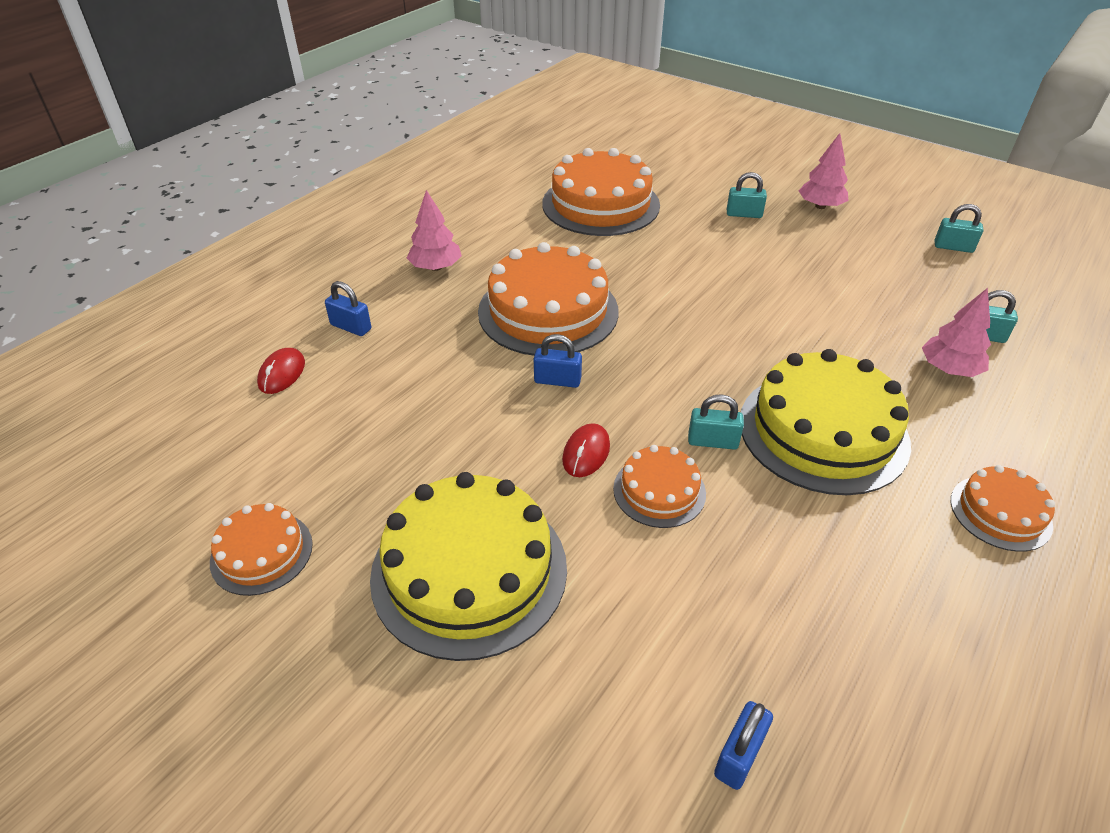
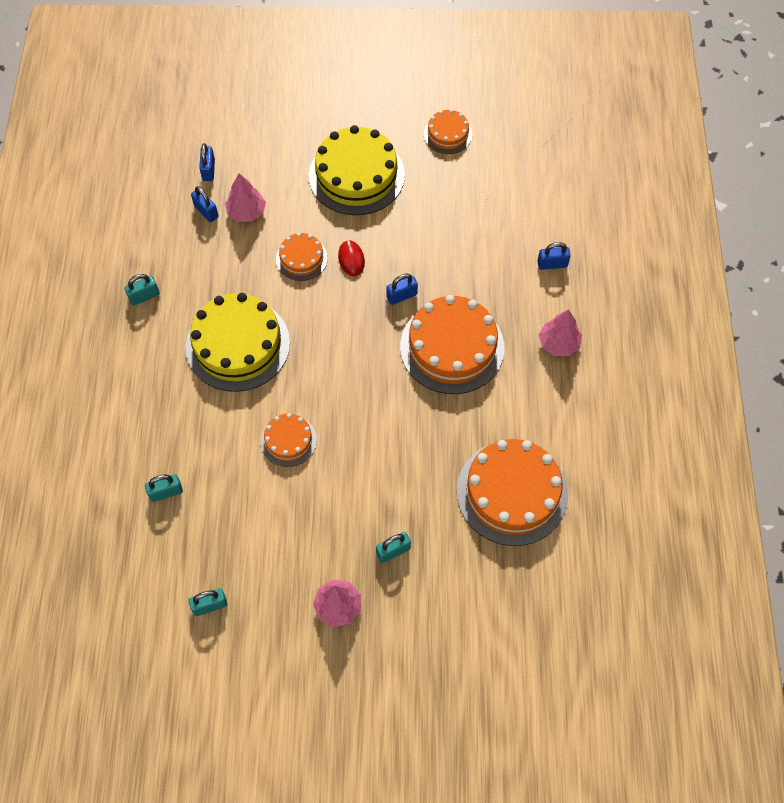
camera: 145 degrees right, 20 degrees up
red mouse [257,348,305,394] -> none
turquoise padlock [688,394,744,450] -> turquoise padlock moved to [125,274,160,306]
pink tree [922,288,991,377] -> pink tree moved to [225,173,266,222]
orange cake [951,465,1055,552] -> orange cake moved to [261,413,317,467]
none -> blue padlock [191,186,218,222]

